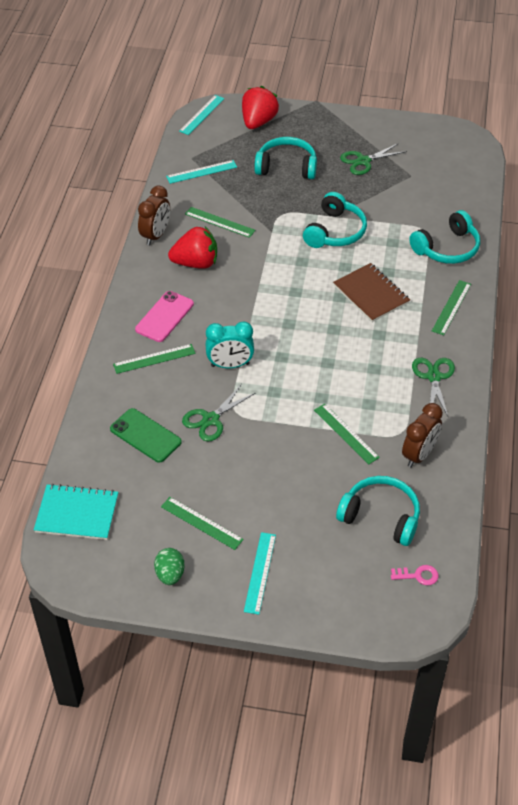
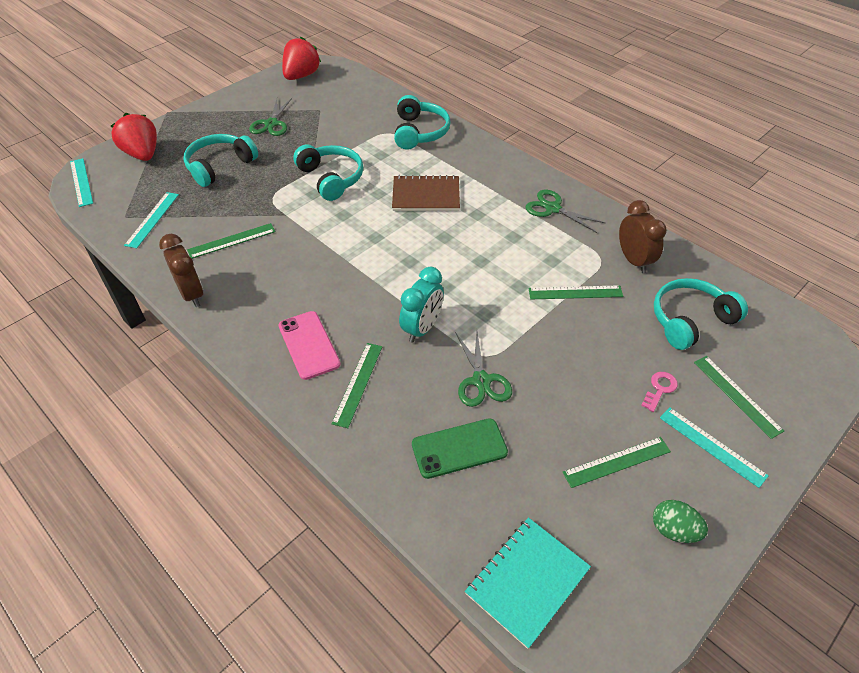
camera: 55 degrees left, 0 degrees up
red strawberry [168,227,217,269] -> red strawberry moved to [282,37,321,80]
pink key [391,565,438,585] -> pink key moved to [641,372,678,412]
green ruler [432,280,471,335] -> green ruler moved to [694,356,784,439]

